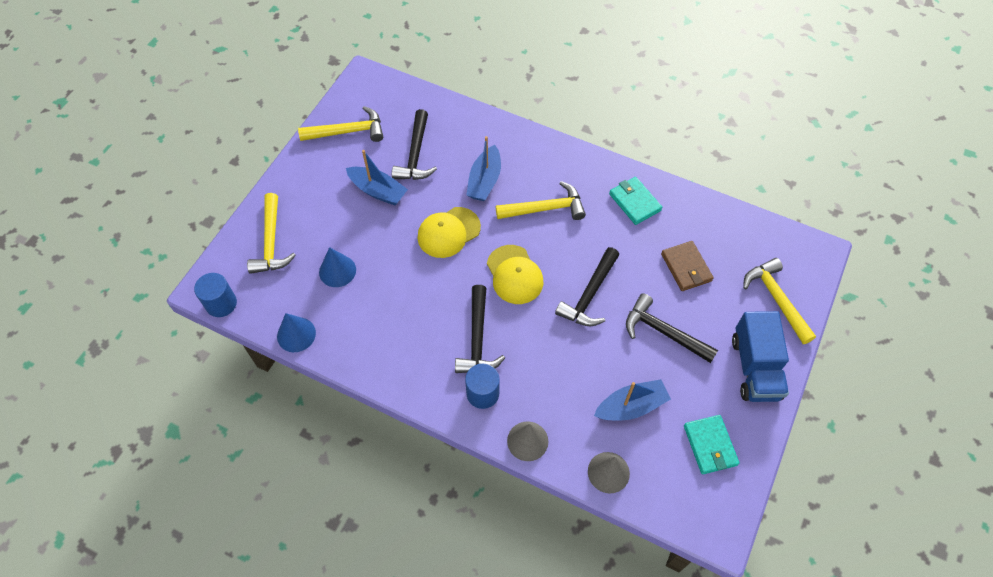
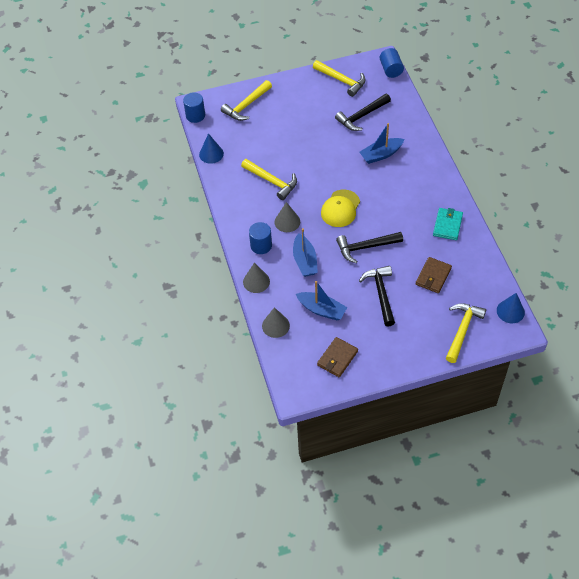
camera: 50 degrees right, 5 degrees down
blue cone [319,247,356,287] -> blue cone moved to [497,293,525,323]
blue boat [346,150,408,205] -> blue boat moved to [293,228,318,277]
yellow cap [418,207,481,258] -> none
black hammer [455,285,505,373] -> grey cone [275,202,300,232]
yellow hammer [496,181,586,220] -> yellow hammer moved to [241,159,297,200]
turquoise wallet [684,415,739,474] -> brown wallet [317,337,358,377]
blue truck [732,311,789,402] -> none
none -> blue cylinder [380,48,404,78]

